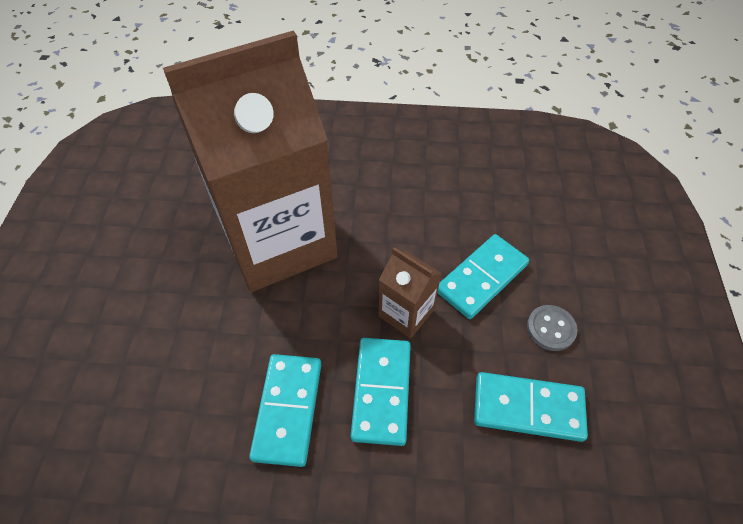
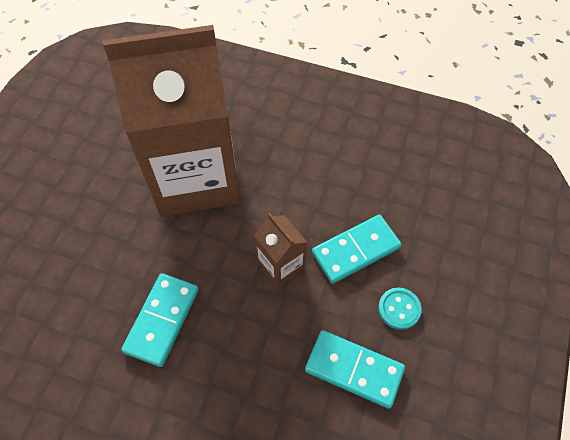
camera: 15 degrees right, 5 degrees up
turquoise domino [350,338,411,446] -> none
grey button [527,305,578,351] -> turquoise button [378,288,422,330]

